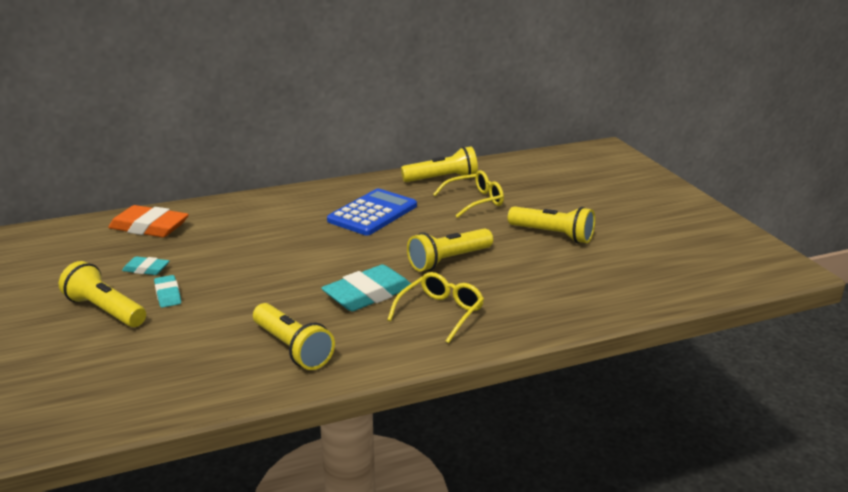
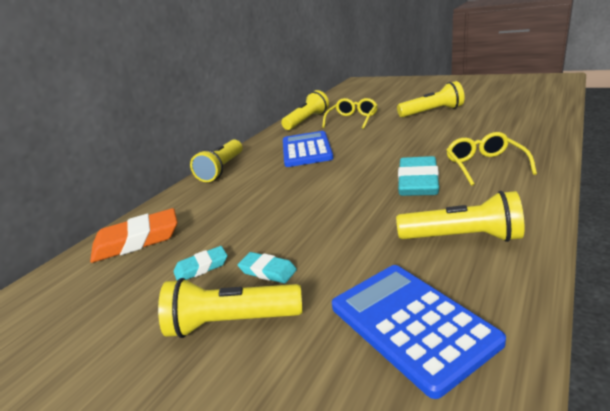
camera: 35 degrees left, 0 degrees up
yellow flashlight [407,228,493,272] -> yellow flashlight moved to [190,139,242,182]
none -> blue calculator [332,265,506,399]

